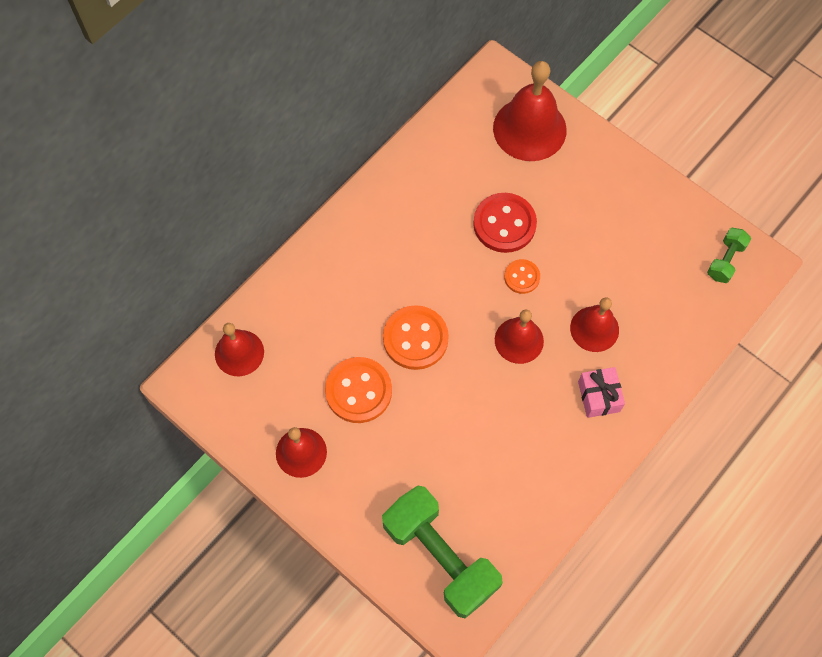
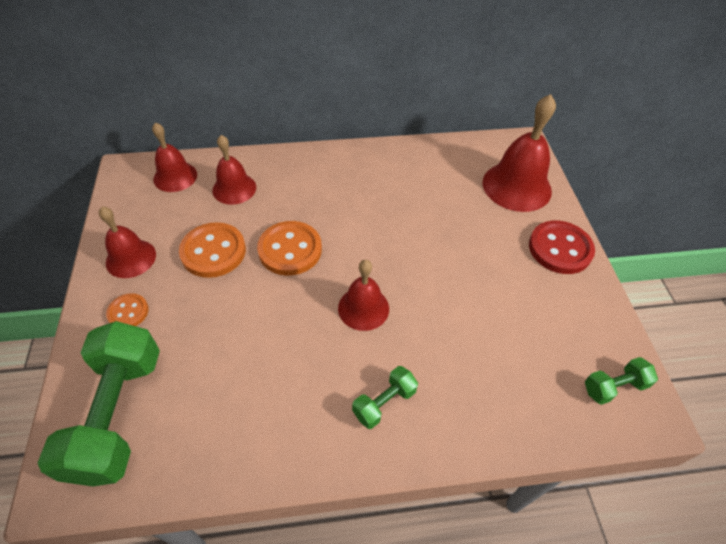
camera: 40 degrees right, 15 degrees down
red button [473,193,537,253] -> red button moved to [529,220,595,274]
orange button [504,259,540,294] -> orange button moved to [106,293,149,326]
red bell [570,297,619,352] -> red bell moved to [212,135,256,205]
pink gift [578,367,625,418] -> green dumbbell [352,366,418,429]

